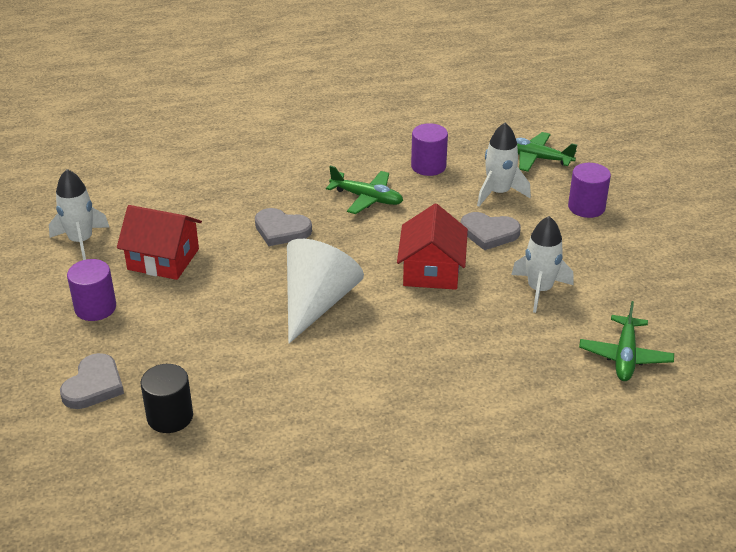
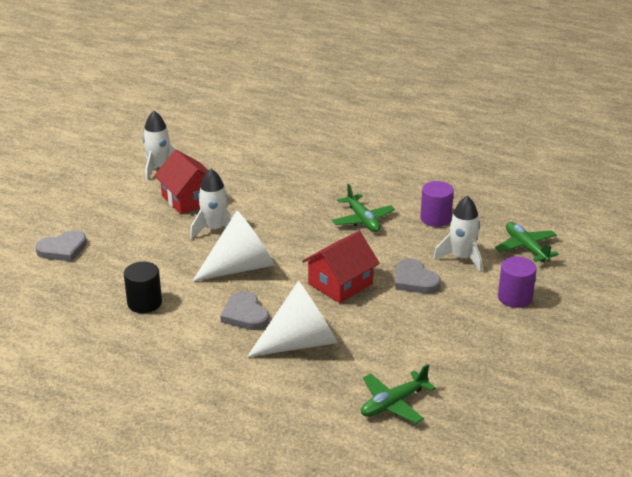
camera: 40 degrees right, 5 degrees down
purple cylinder [67,259,116,321] -> none
black cylinder [141,364,193,433] -> black cylinder moved to [124,262,162,313]
grey heart [255,208,312,246] -> grey heart moved to [220,291,269,330]
white rocket [511,216,574,313] -> white rocket moved to [190,169,232,239]
none -> white cone [247,281,338,357]

